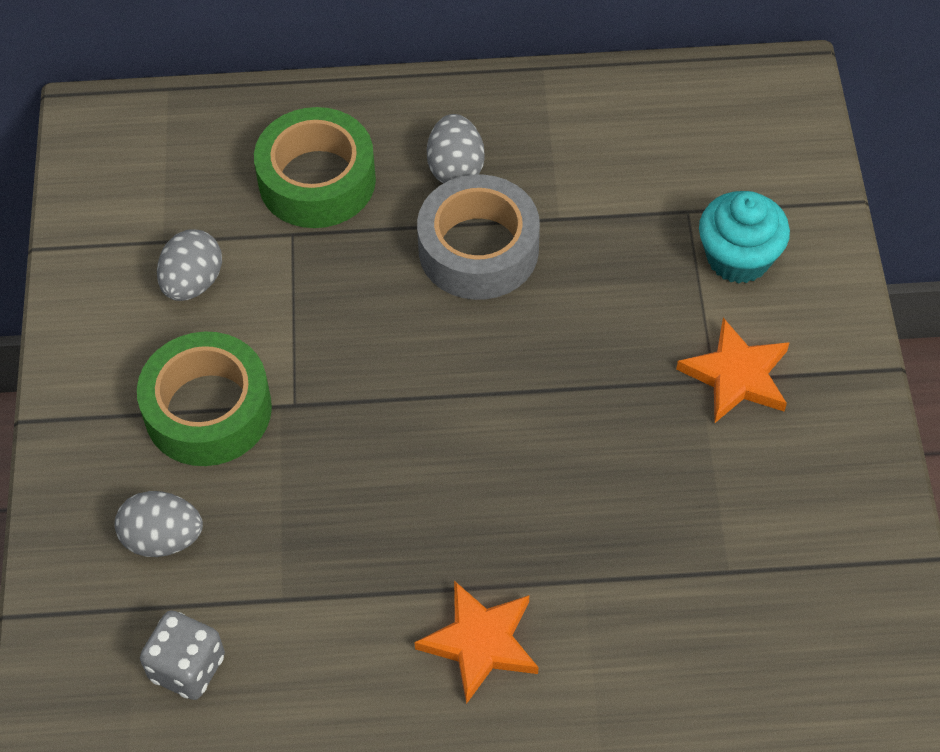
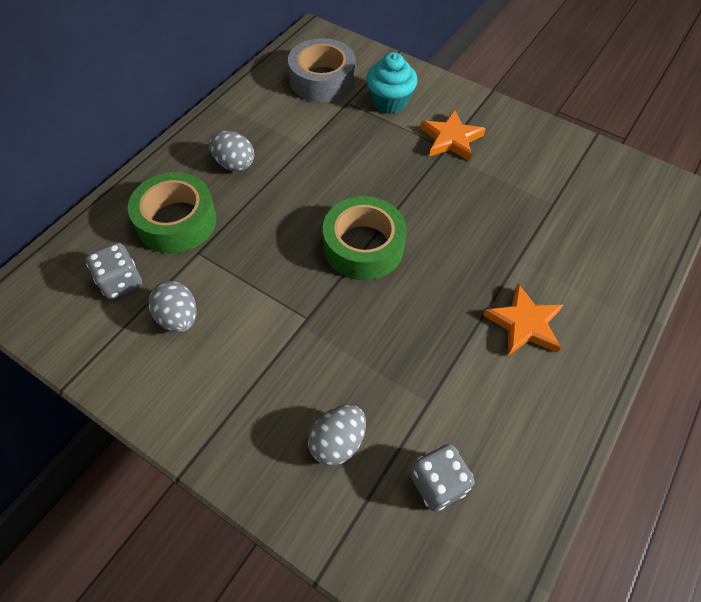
camera: 55 degrees left, 0 degrees up
green tape [137,331,272,466] -> green tape moved to [323,196,407,280]
grey tape [417,175,540,300] -> grey tape moved to [288,38,356,102]
none -> grey dice [86,243,142,300]

